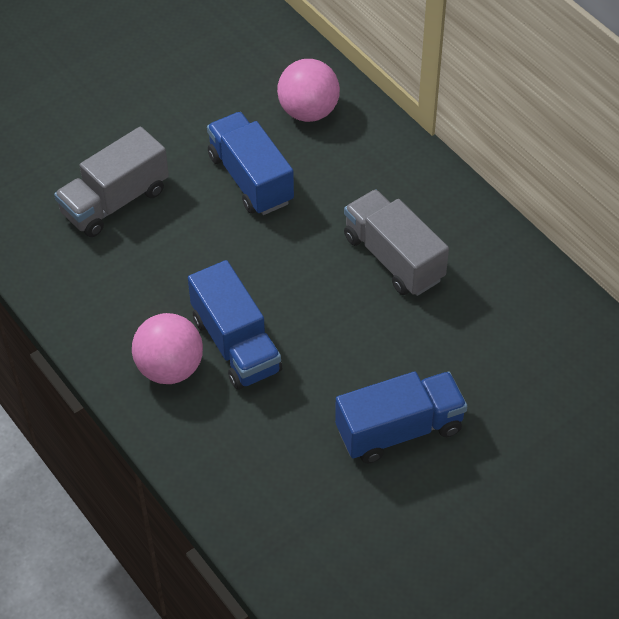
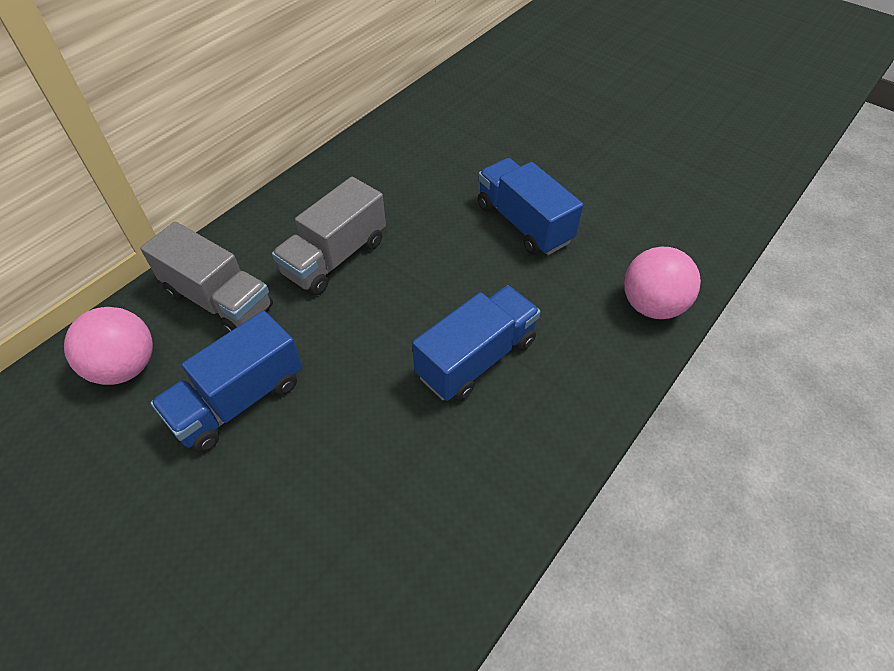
camera: 105 degrees left, 0 degrees up
grey truck [54,126,169,237] -> grey truck moved to [140,221,273,333]
pink ball [132,313,203,384] -> pink ball moved to [624,247,701,319]

